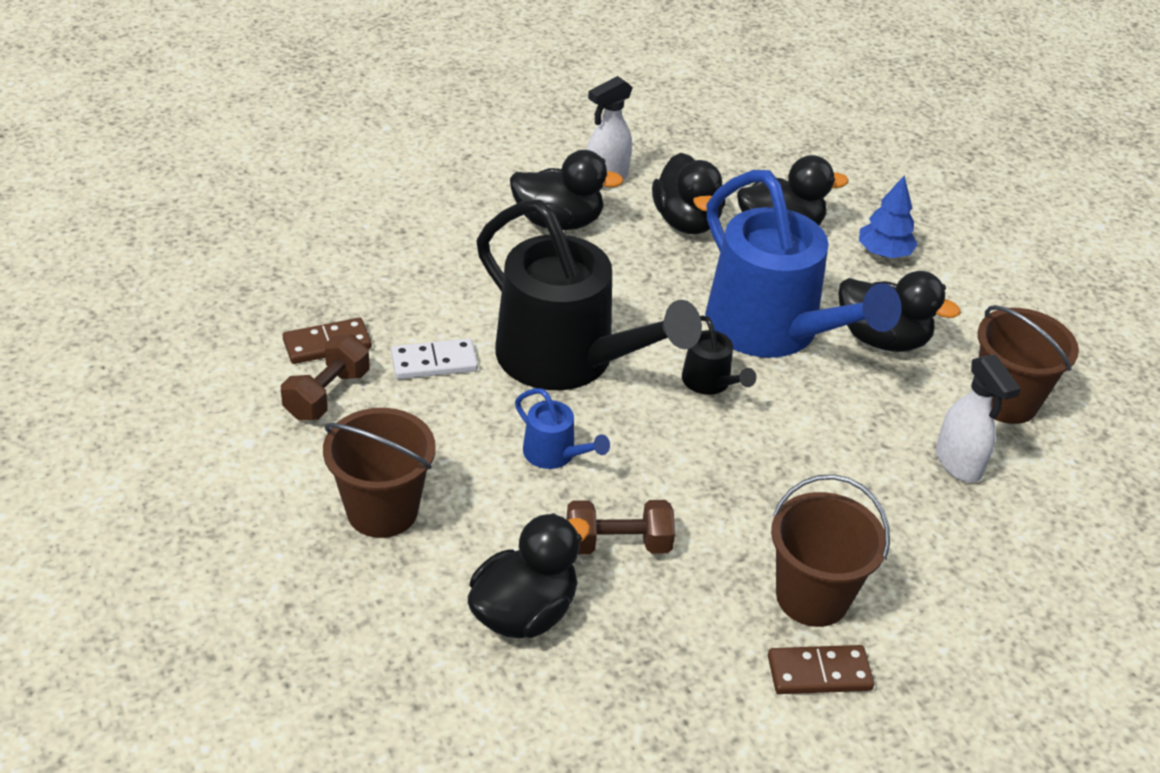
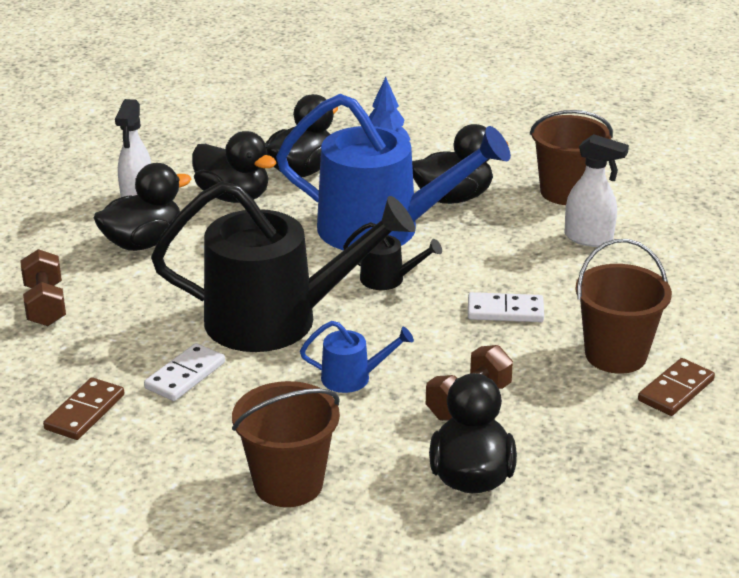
camera: 40 degrees left, 10 degrees down
brown dumbbell [281,334,370,420] -> brown dumbbell moved to [20,249,66,326]
none -> white domino [468,292,544,322]

